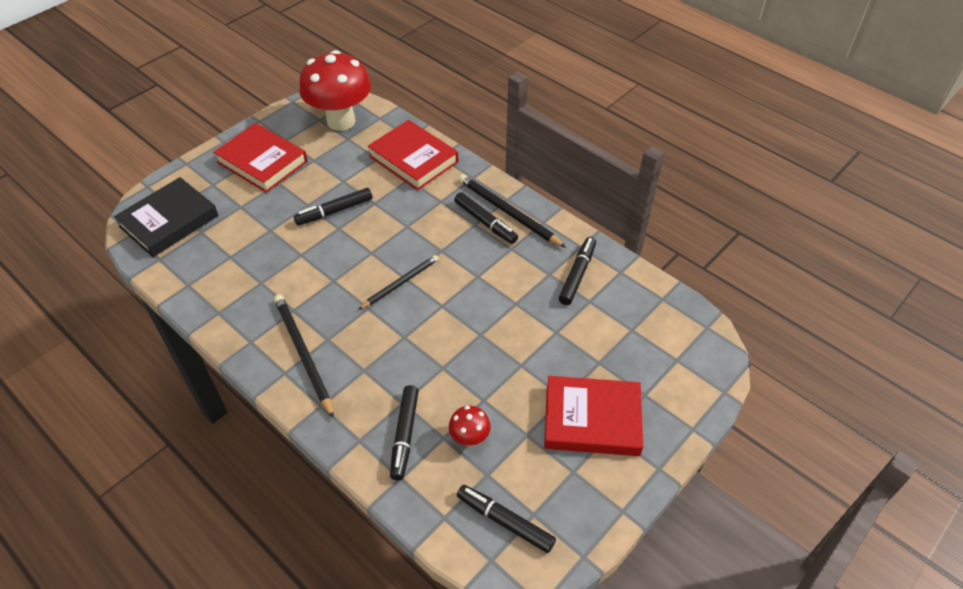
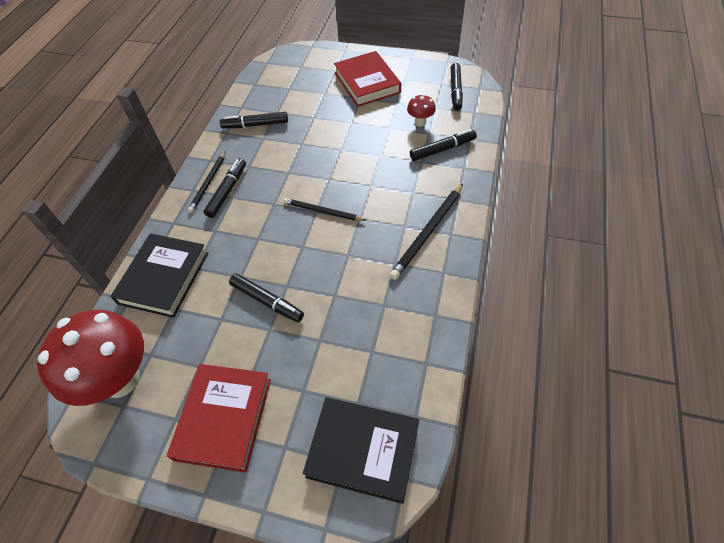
camera: 115 degrees left, 5 degrees up
red book [368,120,458,190] -> black book [110,233,208,318]
black pencil [459,174,566,248] -> black pencil [188,151,226,212], size x0.66

